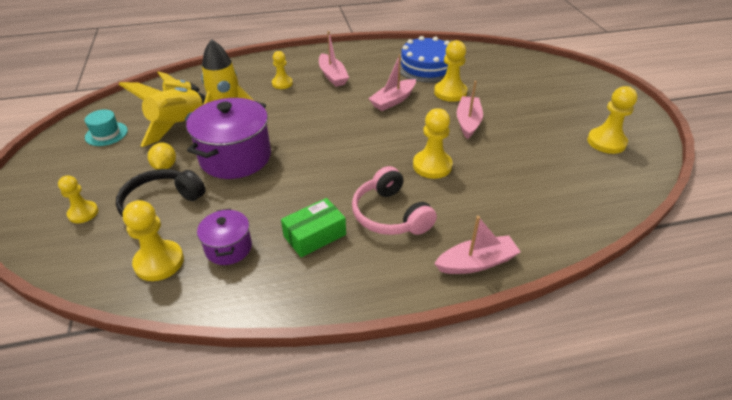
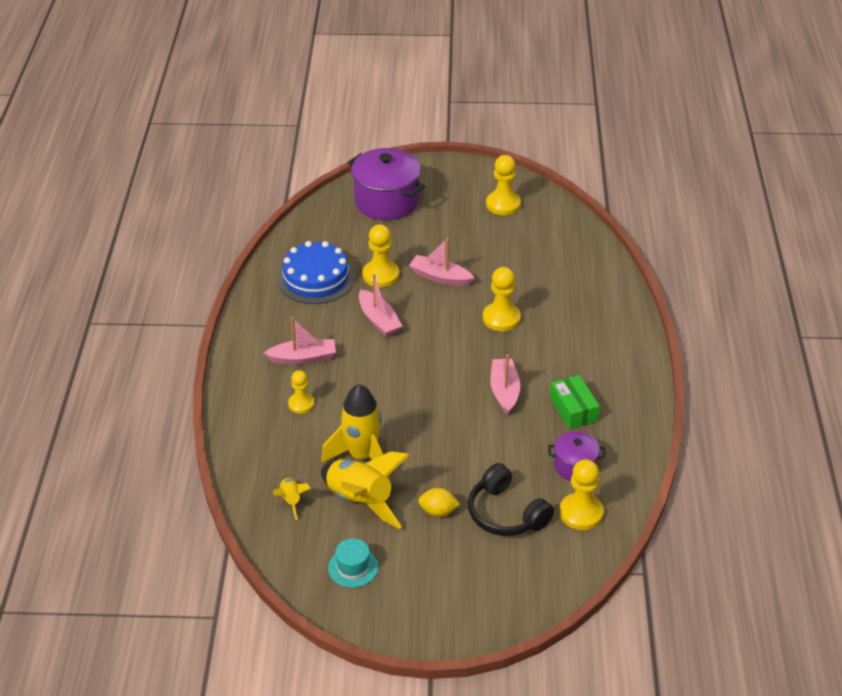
camera: 75 degrees left, 0 degrees up
yellow pawn [58,175,98,223] -> none
purple pot [186,98,271,179] -> purple pot moved to [348,148,425,220]
pink headphones [352,166,437,235] -> none
pink boat [434,216,521,274] -> pink boat moved to [490,354,520,415]

